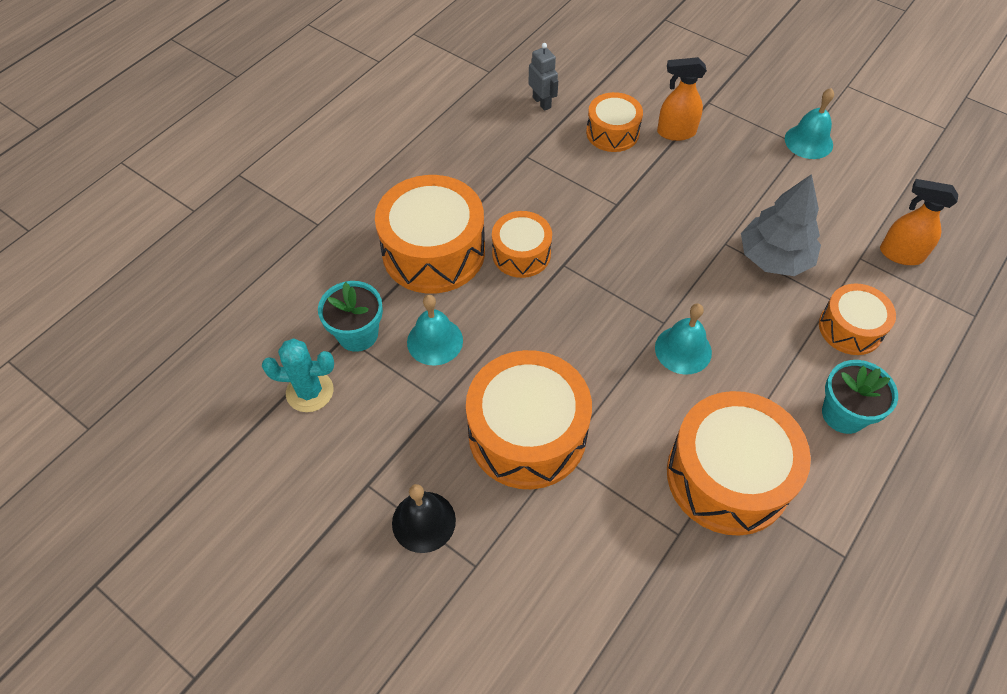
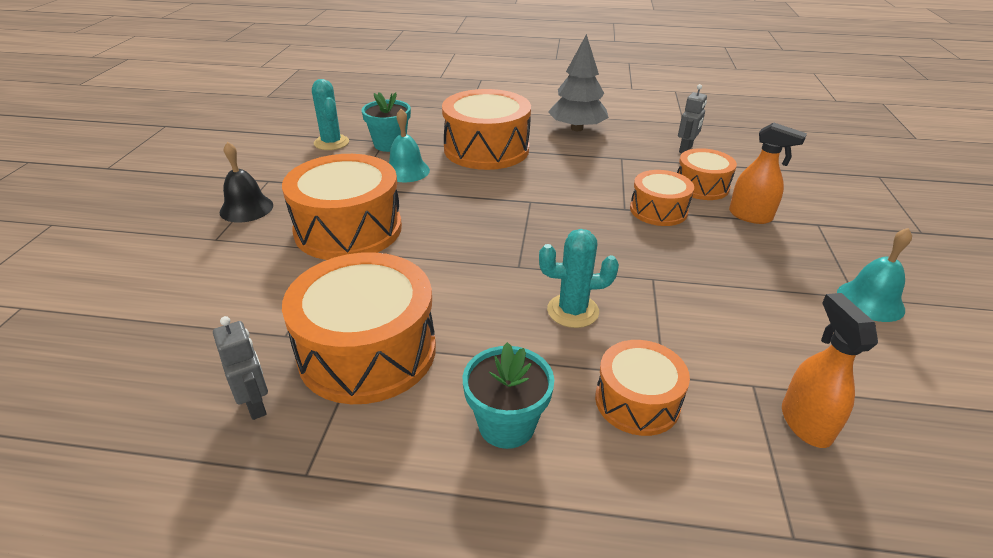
camera: 60 degrees right, 20 degrees down
orange drum [492,211,552,278] -> orange drum moved to [630,170,694,226]
turquoise bell [655,304,712,374] -> none
orange spray bottle [657,57,707,141] -> orange spray bottle turned 150 degrees clockwise [729,122,807,224]
grey tree [741,174,821,276] -> grey tree moved to [548,34,609,131]
none -> grey robot [213,316,268,420]
none -> turquoise cactus [539,229,619,328]

